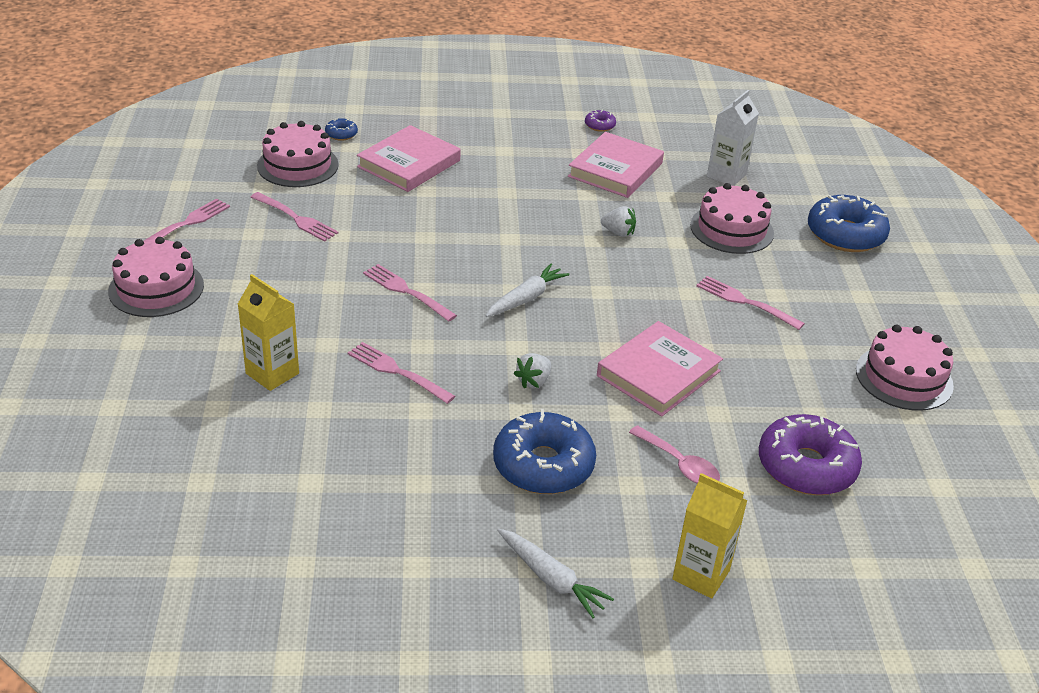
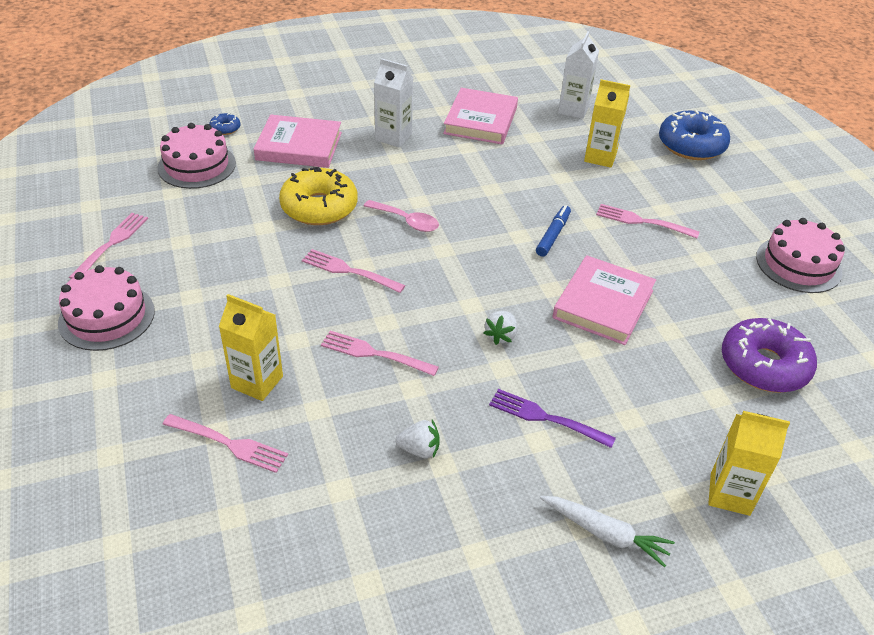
camera: 15 degrees left, 5 degrees up
pink fork [251,192,338,242] -> pink fork moved to [163,414,288,473]
pink book [357,125,461,192] -> pink book turned 75 degrees clockwise [254,115,342,168]
white carrot [485,264,569,317] -> none
blue donut [493,409,596,494] -> purple fork [489,389,616,448]
purple donut [585,109,616,132] -> none
white strawberry [601,206,636,237] -> white strawberry moved to [395,420,440,458]
pink spoon [629,425,720,484] -> pink spoon moved to [364,200,439,232]
pink cake [690,183,774,254] -> yellow carton [584,79,630,168]
none -> yellow donut [279,167,357,225]
none -> white carton [374,58,413,148]
none -> blue marker [536,205,571,257]

